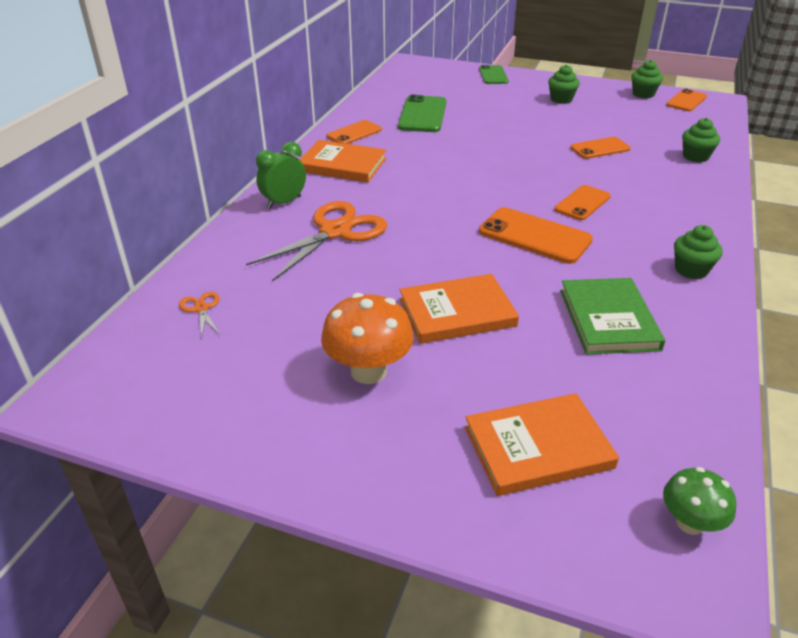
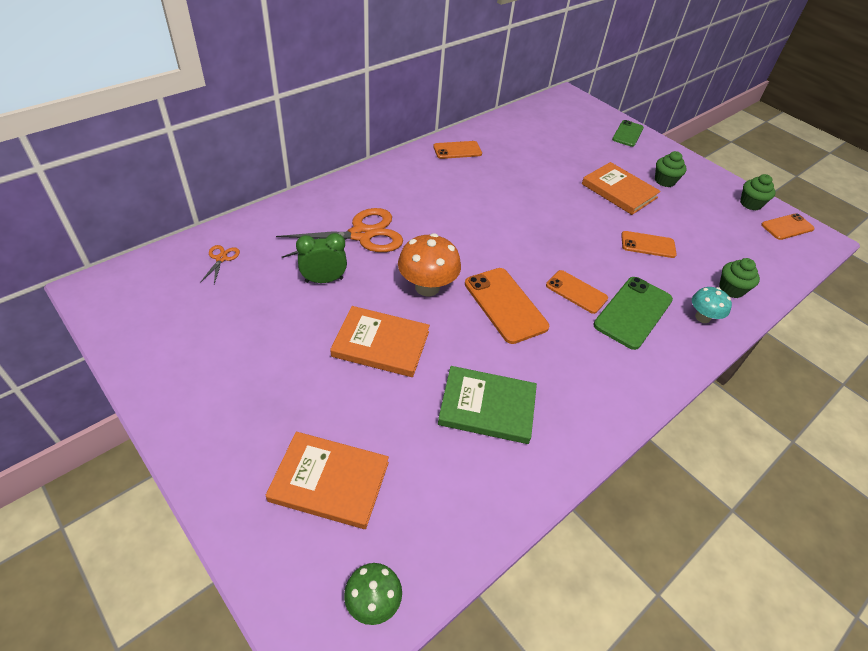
camera: 25 degrees right, 10 degrees up
green clock [256,142,306,209] -> green clock moved to [296,233,347,283]
orange book [300,140,386,182] -> orange book moved to [582,162,661,215]
orange mushroom [321,293,414,384] -> orange mushroom moved to [398,233,461,296]
green phone [398,95,447,132] -> green phone moved to [593,277,673,350]
orange phone [554,185,611,220] -> orange phone turned 60 degrees clockwise [546,270,608,314]
green book [560,278,665,354] -> green book turned 75 degrees clockwise [438,366,537,444]
green cupcake [674,225,723,279] -> none
none -> turquoise mushroom [692,287,732,323]

